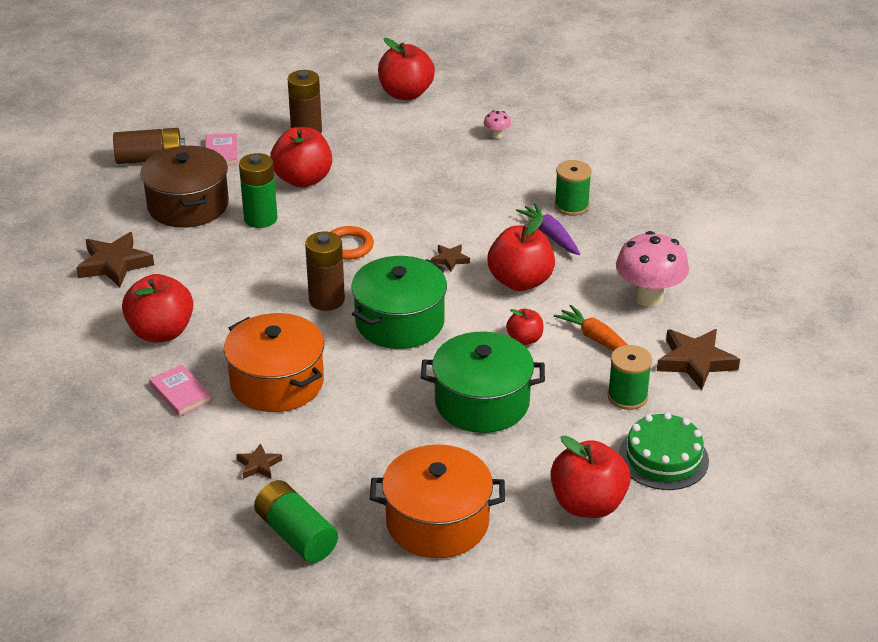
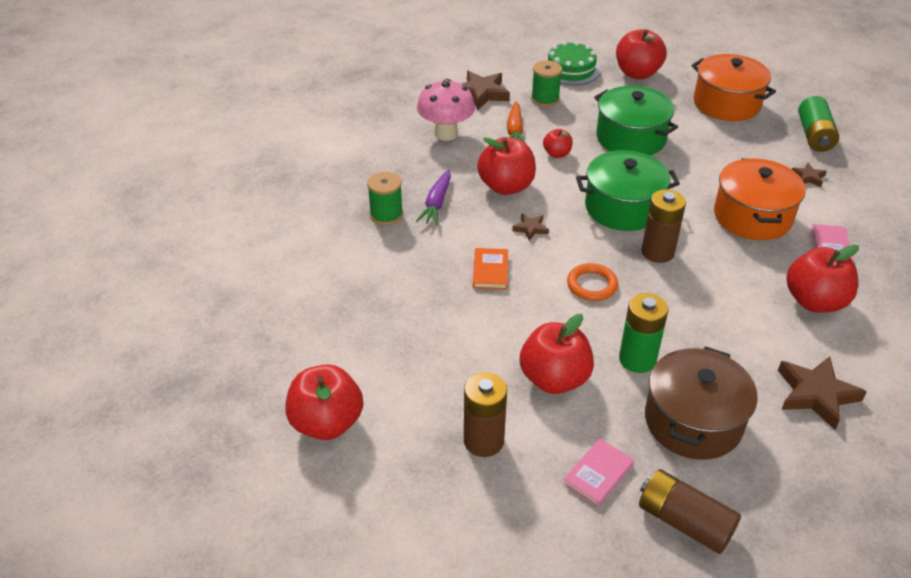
camera: 135 degrees left, 5 degrees up
pink mushroom [484,110,511,139] -> none
none -> orange book [473,248,508,290]

